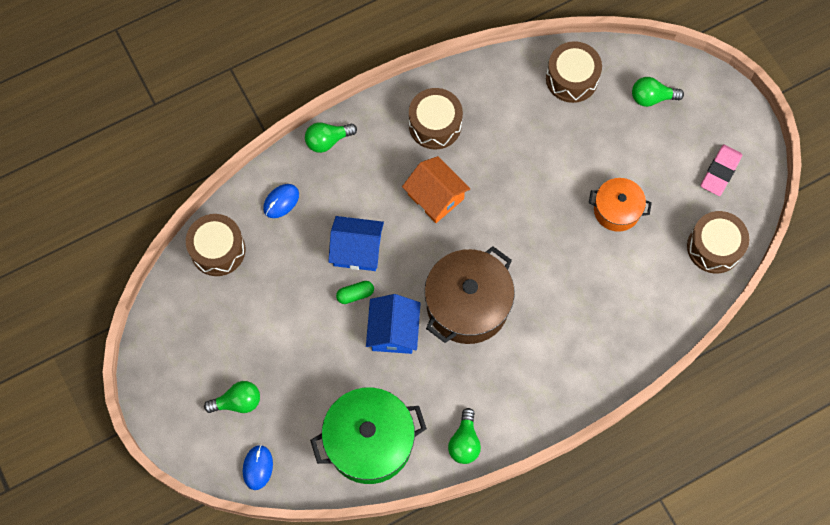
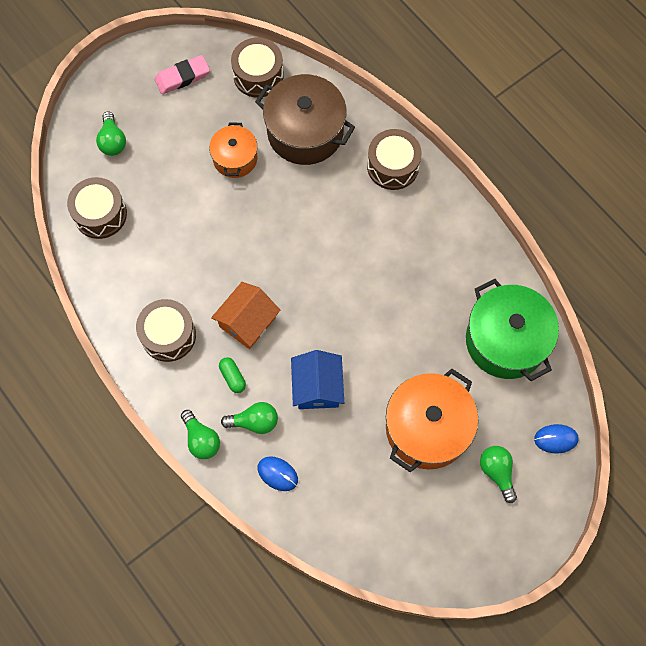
camera: 100 degrees left, 0 degrees up
brown drum [186,214,245,276] -> brown drum moved to [367,129,422,190]
green capsule [336,281,374,304] -> green capsule moved to [219,357,246,393]
blue house [366,294,421,354] -> none
brown pot [424,246,515,344] -> brown pot moved to [255,74,355,165]
green light bulb [448,408,481,464] -> green light bulb moved to [221,402,278,434]
pink eraser [700,145,742,196] -> pink eraser turned 45 degrees counterclockwise [155,55,210,94]
none -> orange pot [386,369,478,472]

